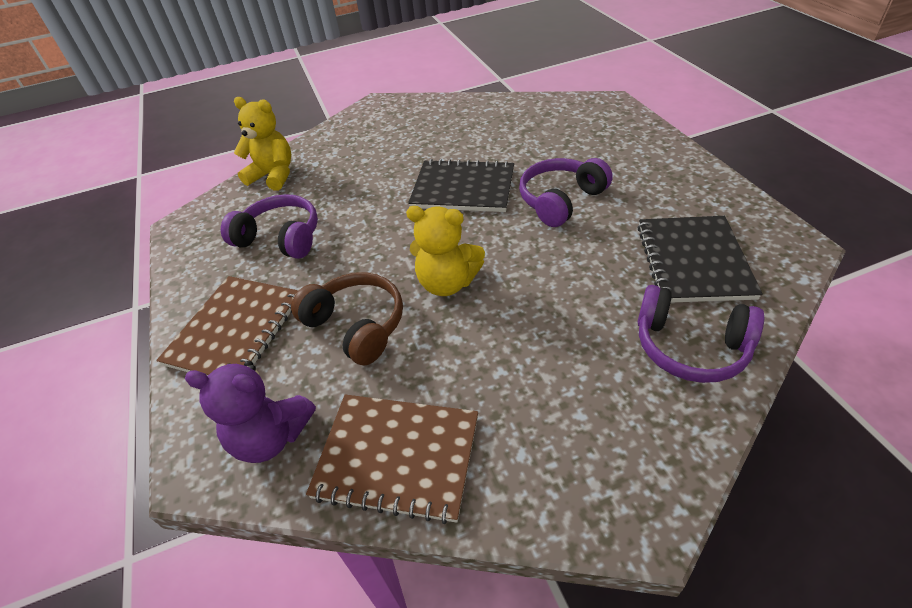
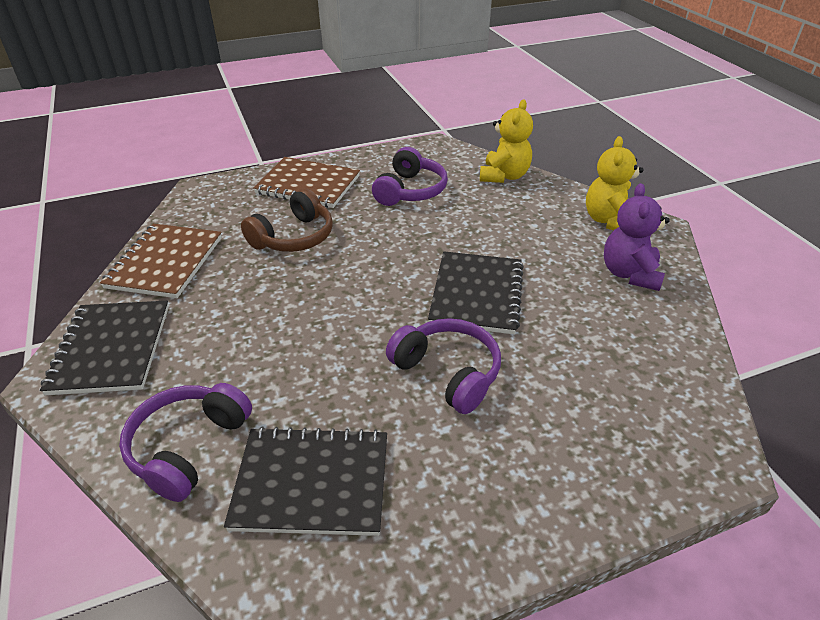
camera: 85 degrees right, 5 degrees down
purple teddy bear [185,361,316,463] -> purple teddy bear moved to [604,183,670,291]
yellow teddy bear [406,206,485,296] -> yellow teddy bear moved to [586,136,644,230]
none -> black notebook [40,301,169,395]

